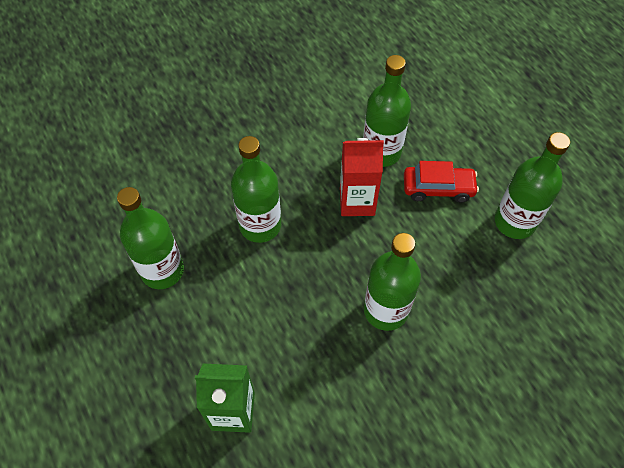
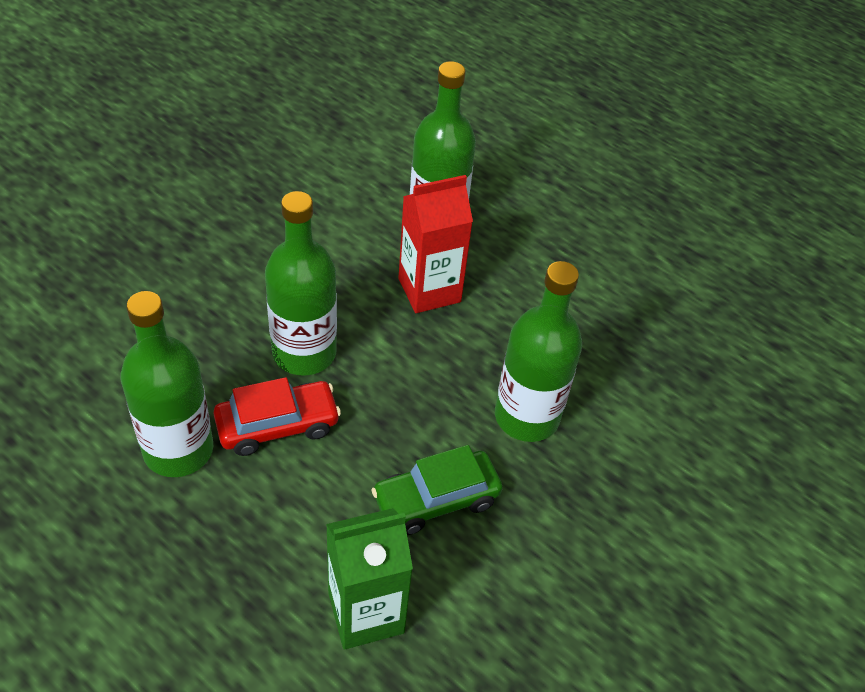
camera: 25 degrees left, 10 degrees down
red car [404,161,479,203] -> red car moved to [214,377,341,456]
green bottle [495,132,570,239] -> none
none -> green car [371,445,503,535]

